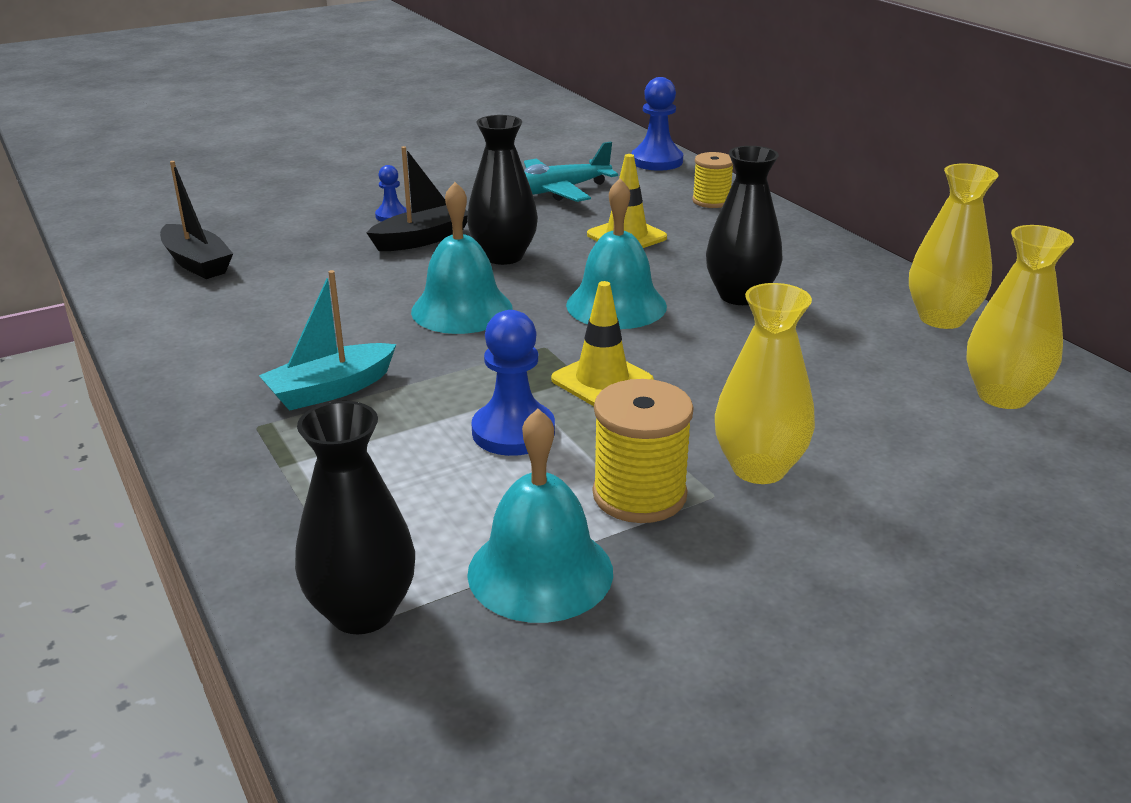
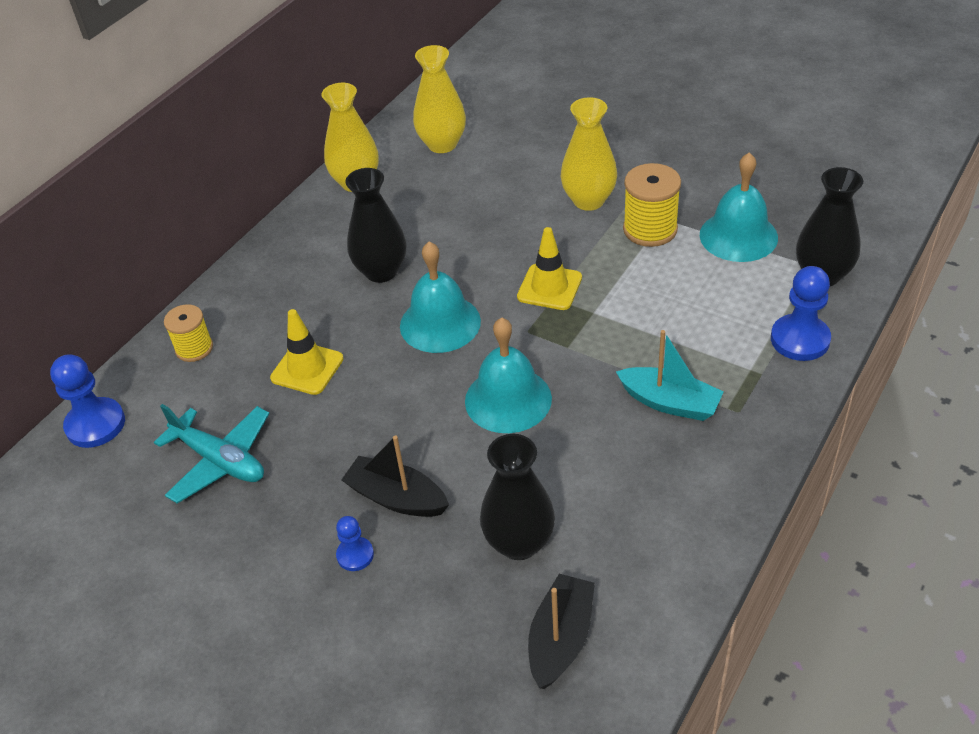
camera: 115 degrees left, 15 degrees up
black vase [467,115,538,265] -> black vase moved to [480,434,555,560]
blue pawn [472,310,555,456] -> blue pawn moved to [771,266,831,361]

